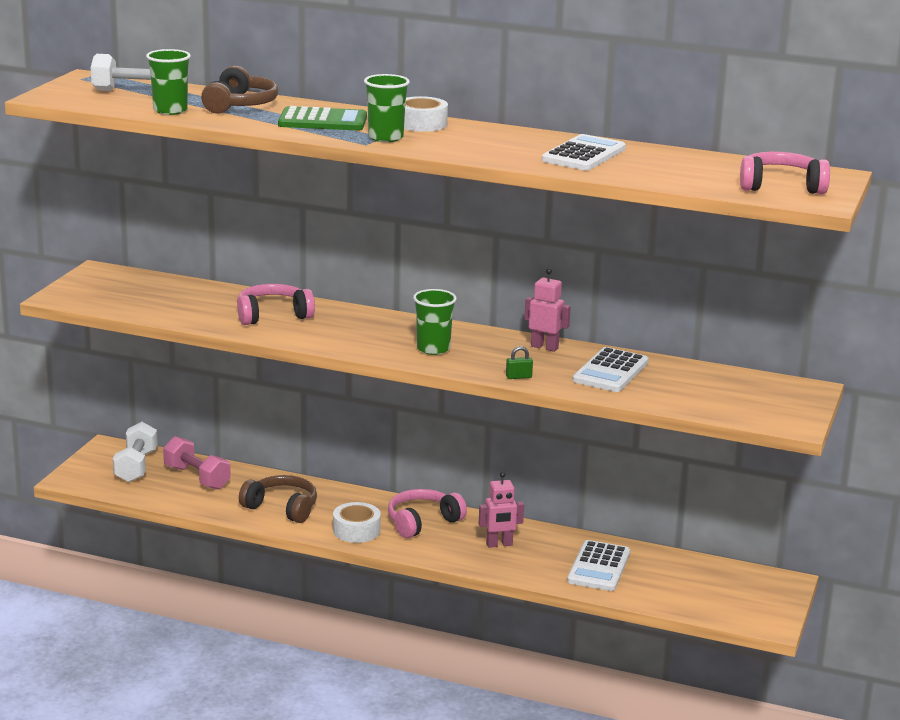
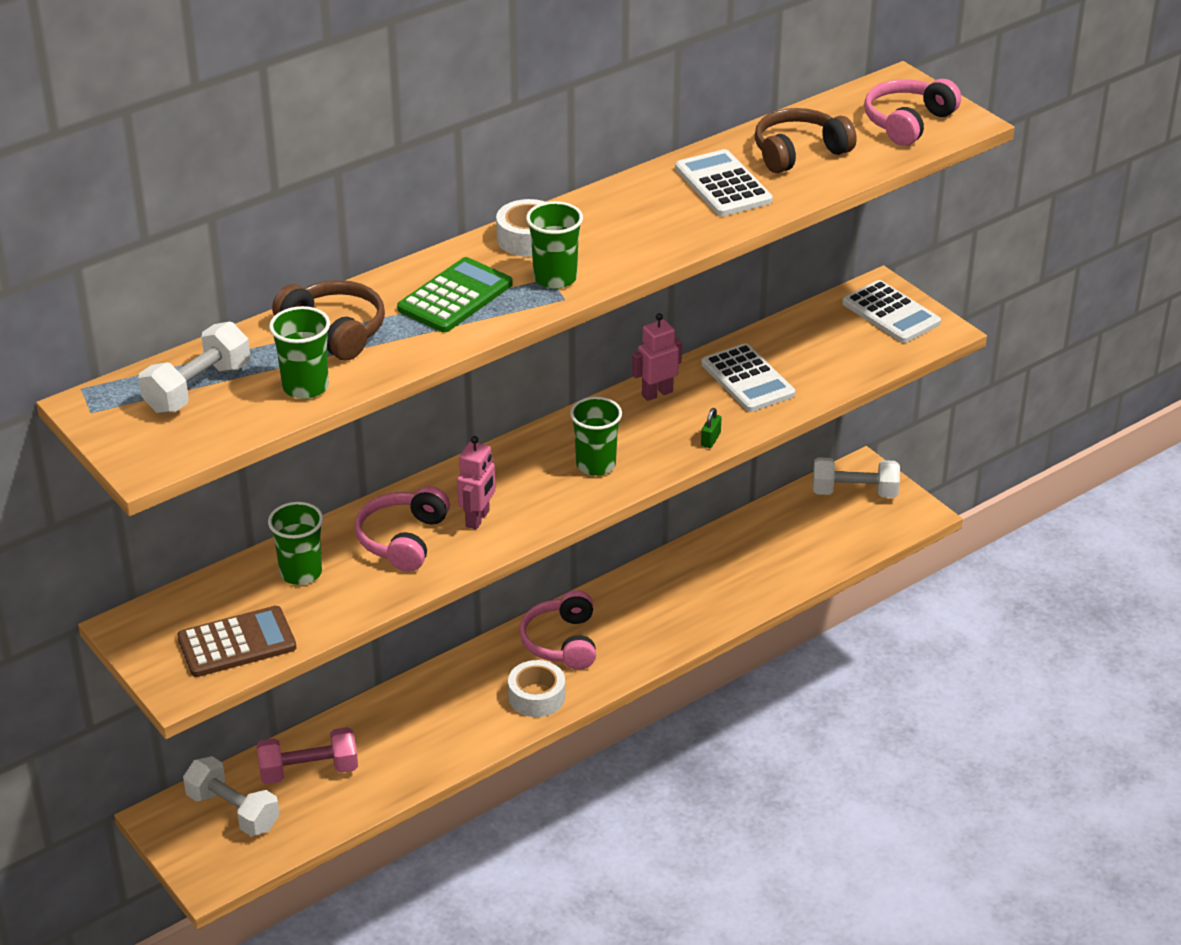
camera: 55 degrees left, 15 degrees up
brown headphones [239,475,317,523] -> brown headphones moved to [755,108,857,173]
pink robot [479,472,524,548] -> pink robot moved to [457,436,495,530]
white calculator [567,540,630,591] -> white calculator moved to [842,280,941,343]
none -> brown calculator [177,606,297,677]
none -> green cup [268,502,323,585]
none -> white dumbbell [813,457,900,498]

